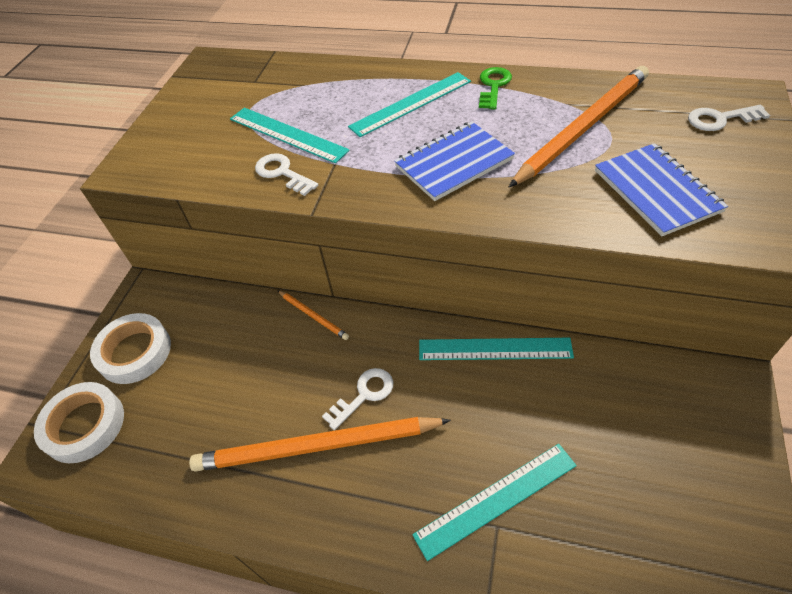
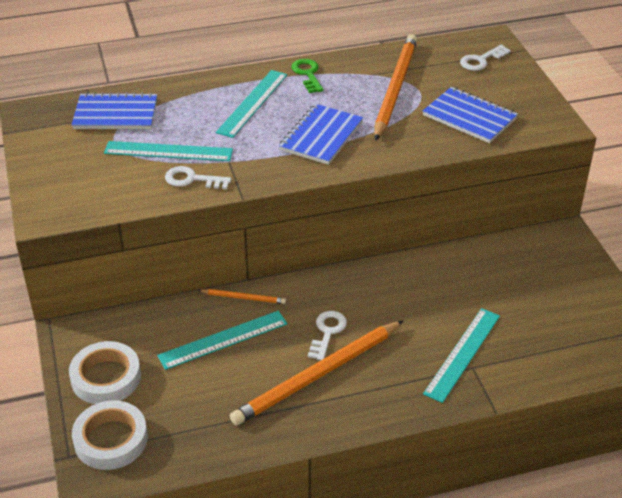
camera: 35 degrees left, 10 degrees down
turquoise ruler [419,338,574,360] -> turquoise ruler moved to [157,311,287,370]
none -> blue notebook [71,92,157,129]

